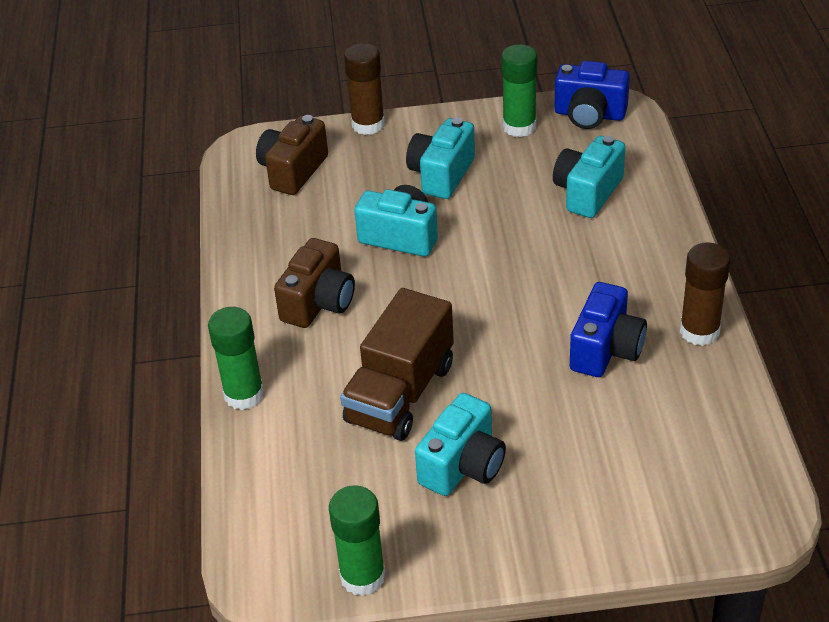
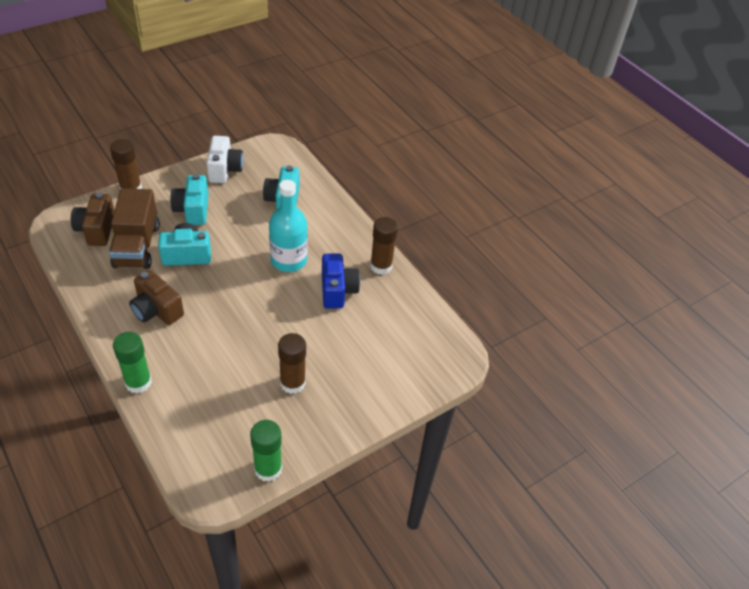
camera: 35 degrees left, 5 degrees up
brown camera [274,238,355,328] -> brown camera turned 135 degrees clockwise [129,270,184,325]
brown truck [340,288,454,441] -> brown truck moved to [109,188,160,269]
turquoise camera [415,393,506,496] -> brown glue stick [278,333,306,394]
green glue stick [501,44,538,137] -> white camera [206,136,243,183]
blue camera [555,61,630,129] -> none
none -> turquoise bottle [269,180,308,272]

